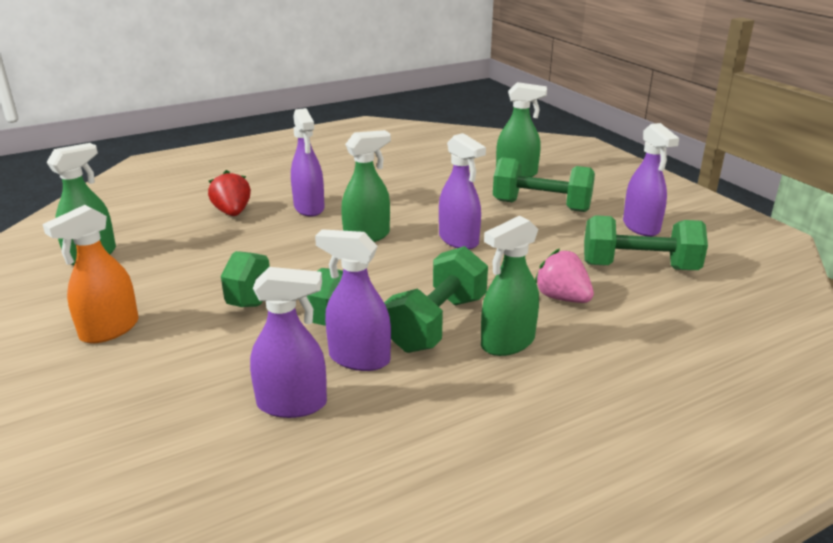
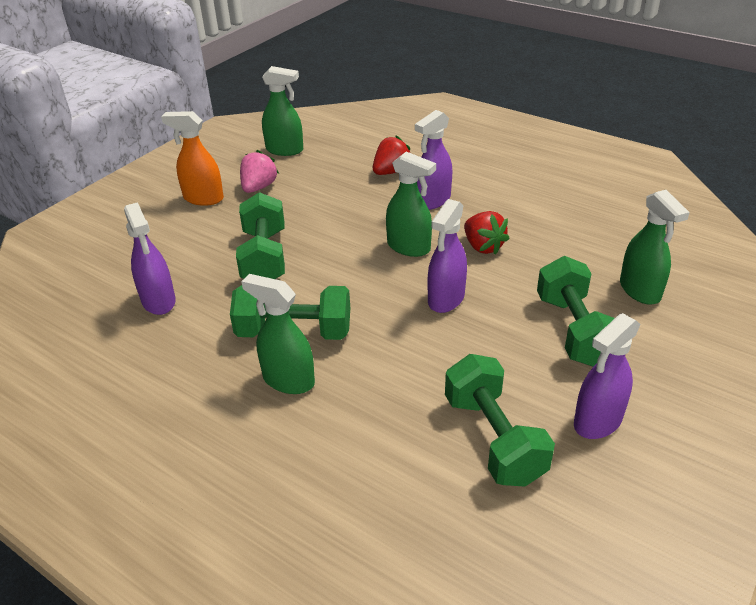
camera: 65 degrees right, 10 degrees up
purple spray bottle [315,229,391,371] -> none
pink strawberry [535,248,594,303] -> pink strawberry moved to [240,150,279,193]
none -> red strawberry [464,211,510,255]

